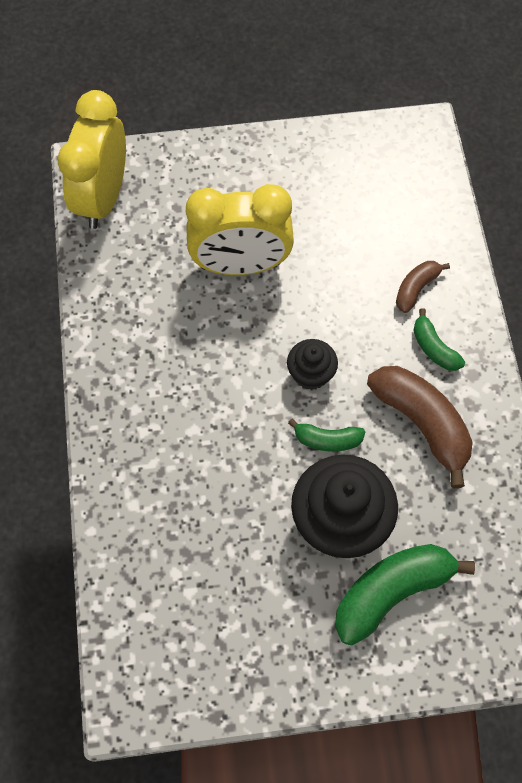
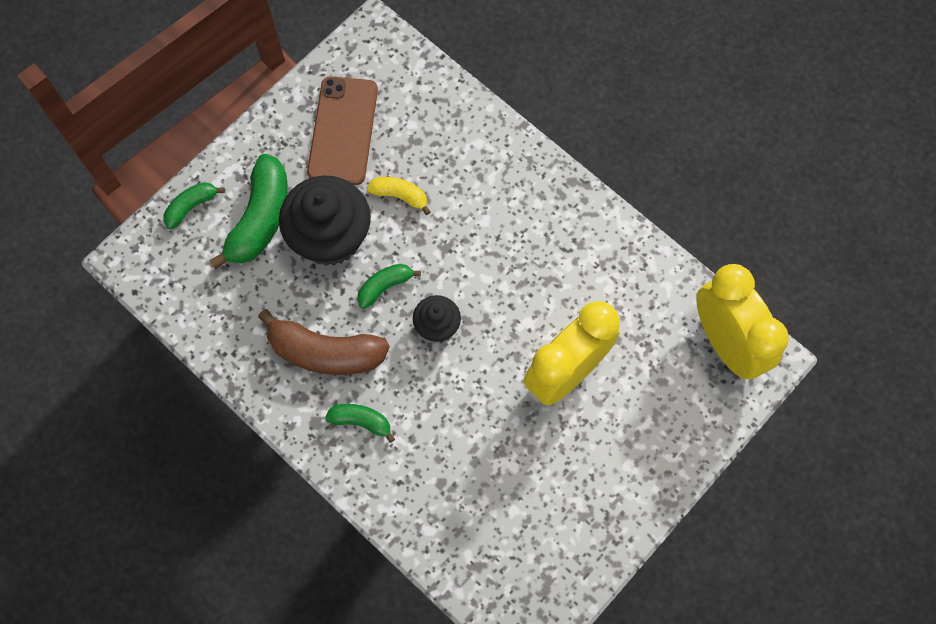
camera: 140 degrees right, 5 degrees up
brown banana [396,261,450,313] -> none
none -> green banana [163,182,225,229]
none -> brown phone [307,76,378,185]
none -> yellow banana [367,177,431,215]

